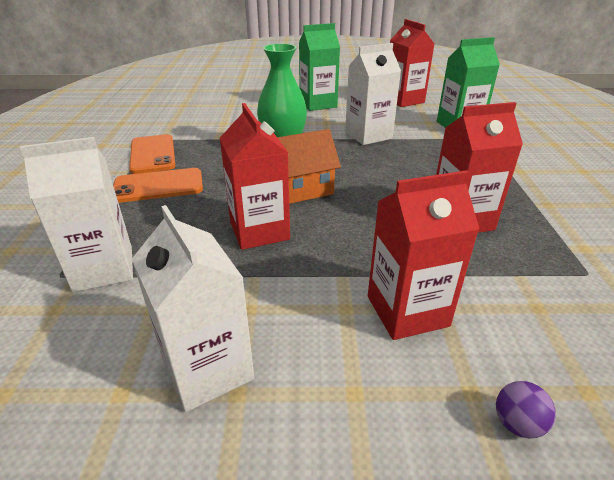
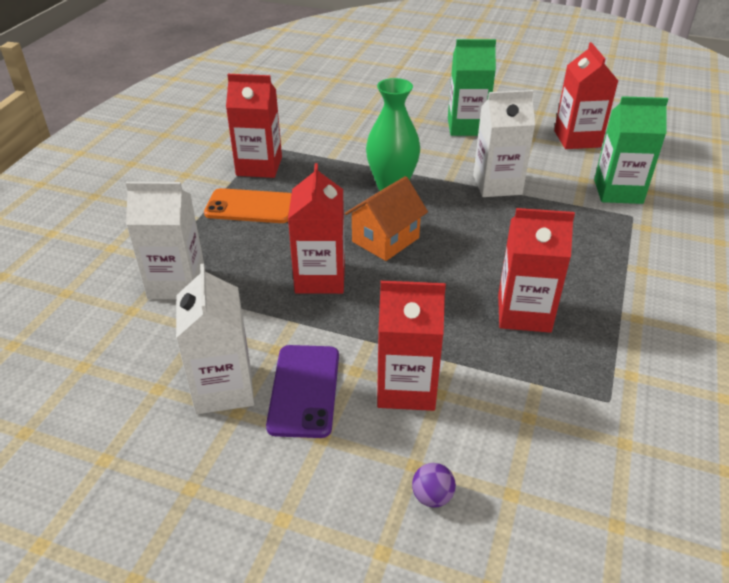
camera: 20 degrees right, 5 degrees up
orange phone [129,134,175,174] -> red carton [226,74,282,178]
orange house [277,129,341,204] -> orange house turned 45 degrees counterclockwise [345,176,428,261]
none -> purple phone [266,345,339,438]

